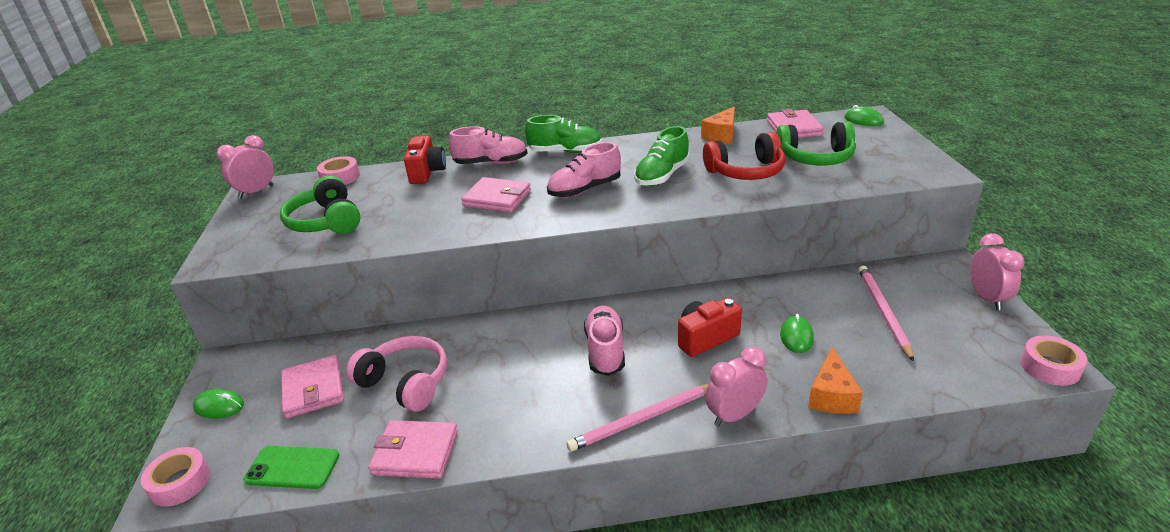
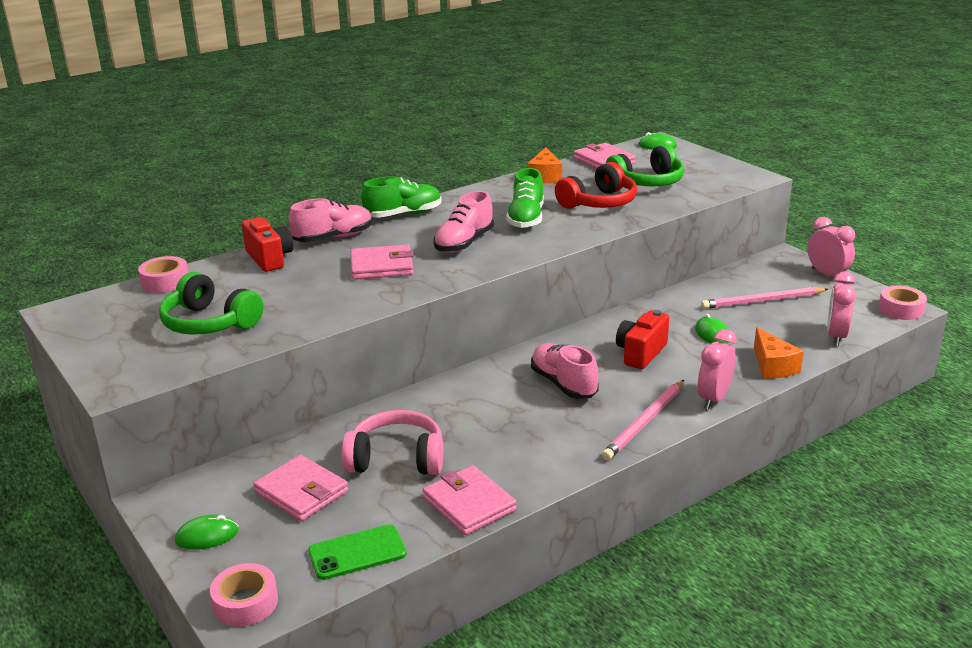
camera: 30 degrees left, 5 degrees down
pink clock [217,135,274,198] -> pink clock moved to [827,272,856,346]
pink wallet [368,420,458,479] -> pink wallet turned 75 degrees clockwise [423,466,517,535]
pink pencil [858,266,914,362] -> pink pencil turned 75 degrees counterclockwise [701,287,828,309]

